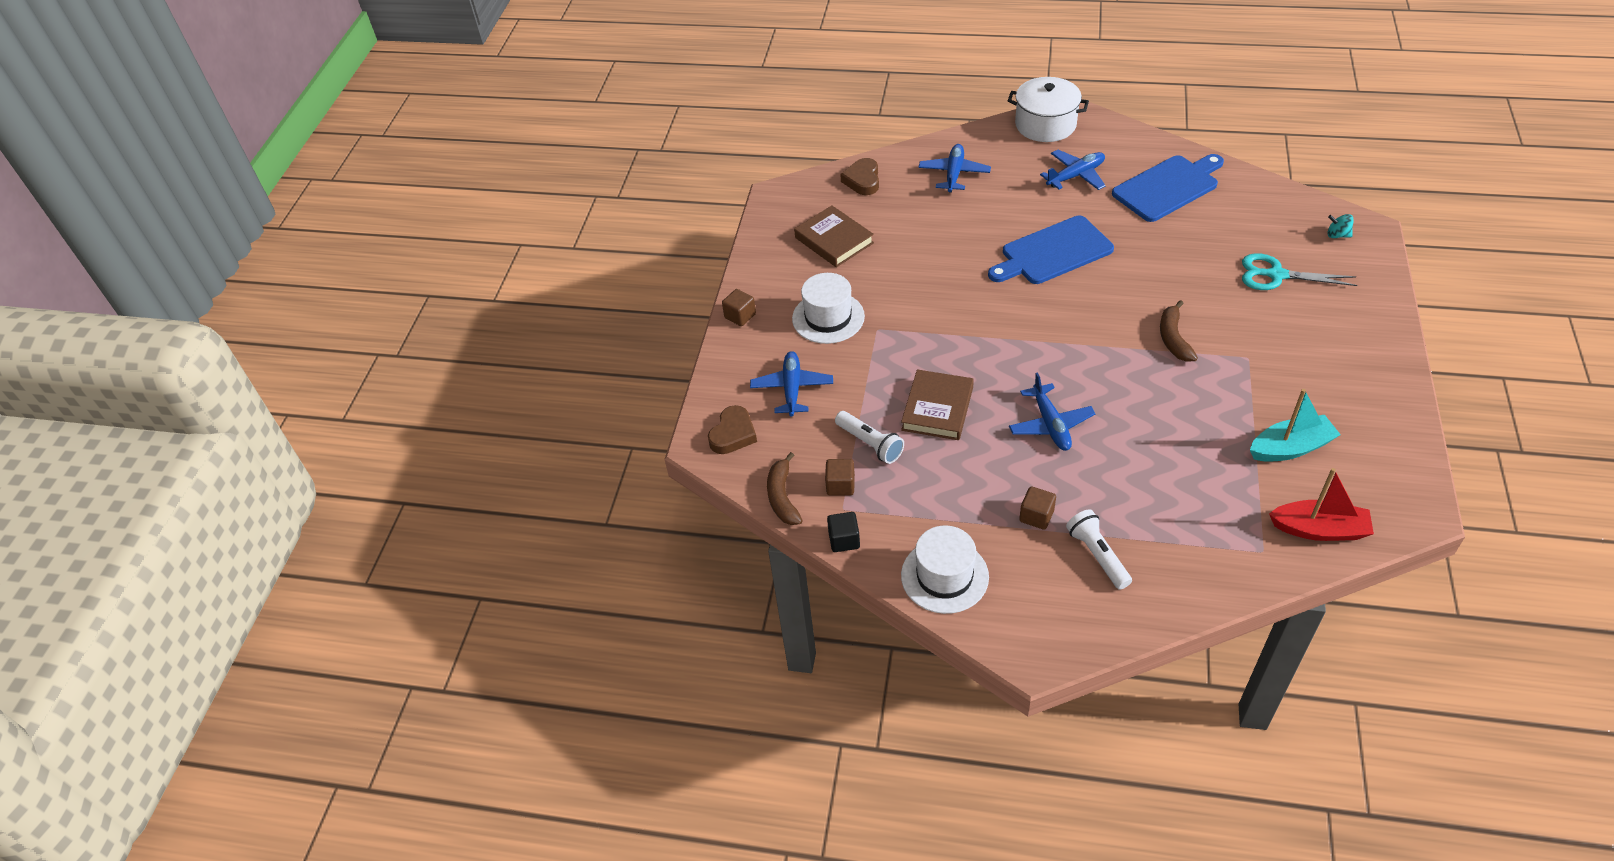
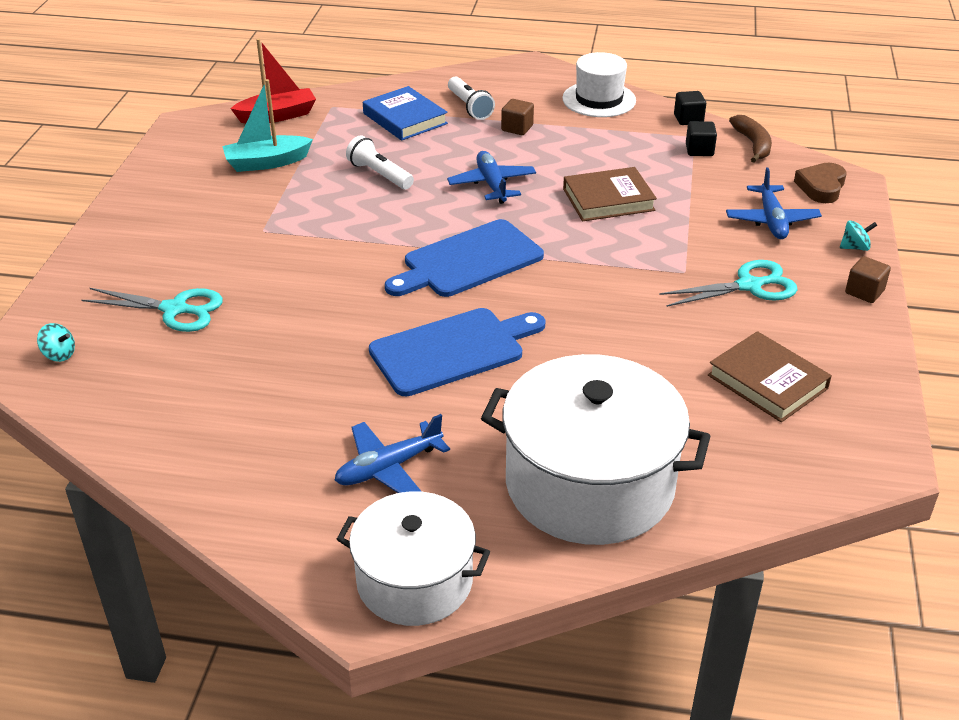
camera: 175 degrees right, 10 degrees down
white hat [792,273,865,344] -> turquoise scissors [659,260,798,307]
brown cube [825,459,855,496] -> black cube [686,121,717,156]
white flashlight [835,411,904,464] -> white flashlight moved to [346,135,414,189]
brown heart [840,158,879,195] -> none
brown book [901,369,974,440] -> brown book turned 60 degrees clockwise [563,167,657,221]
blue plane [918,144,991,193] -> white pot [481,354,711,545]
blue cutting board [1112,154,1224,222] -> blue cutting board moved to [385,219,544,297]
brown banana [1160,300,1198,362] -> none
red boat [1269,468,1374,541] -> red boat turned 150 degrees clockwise [230,39,316,123]
none -> blue book [363,86,448,141]
none -> turquoise spinning top [840,220,877,251]

